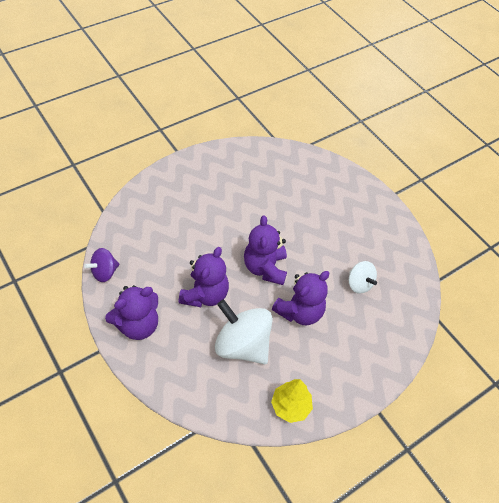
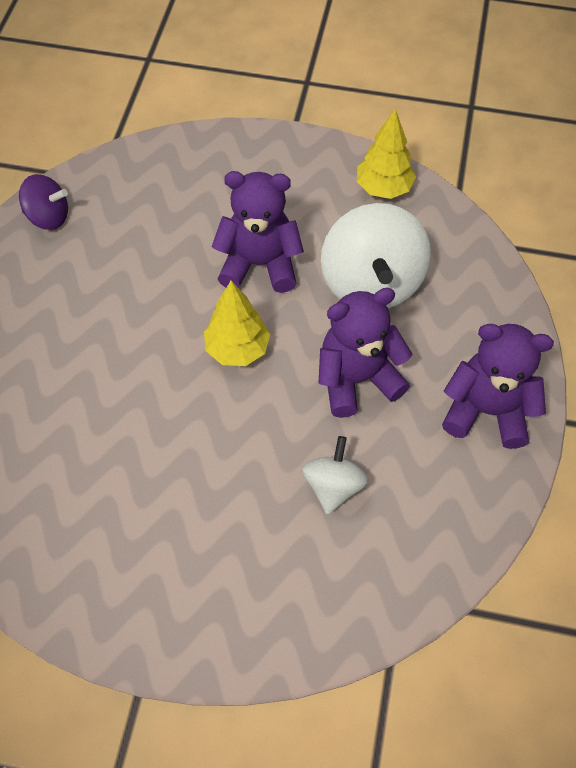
camera: 130 degrees left, 5 degrees up
purple spinning top [84,248,120,282] -> purple spinning top moved to [19,174,68,230]
purple teddy bear [244,215,287,285] -> yellow tree [204,281,270,366]
white spinning top [349,261,377,294] -> white spinning top moved to [302,436,369,515]

